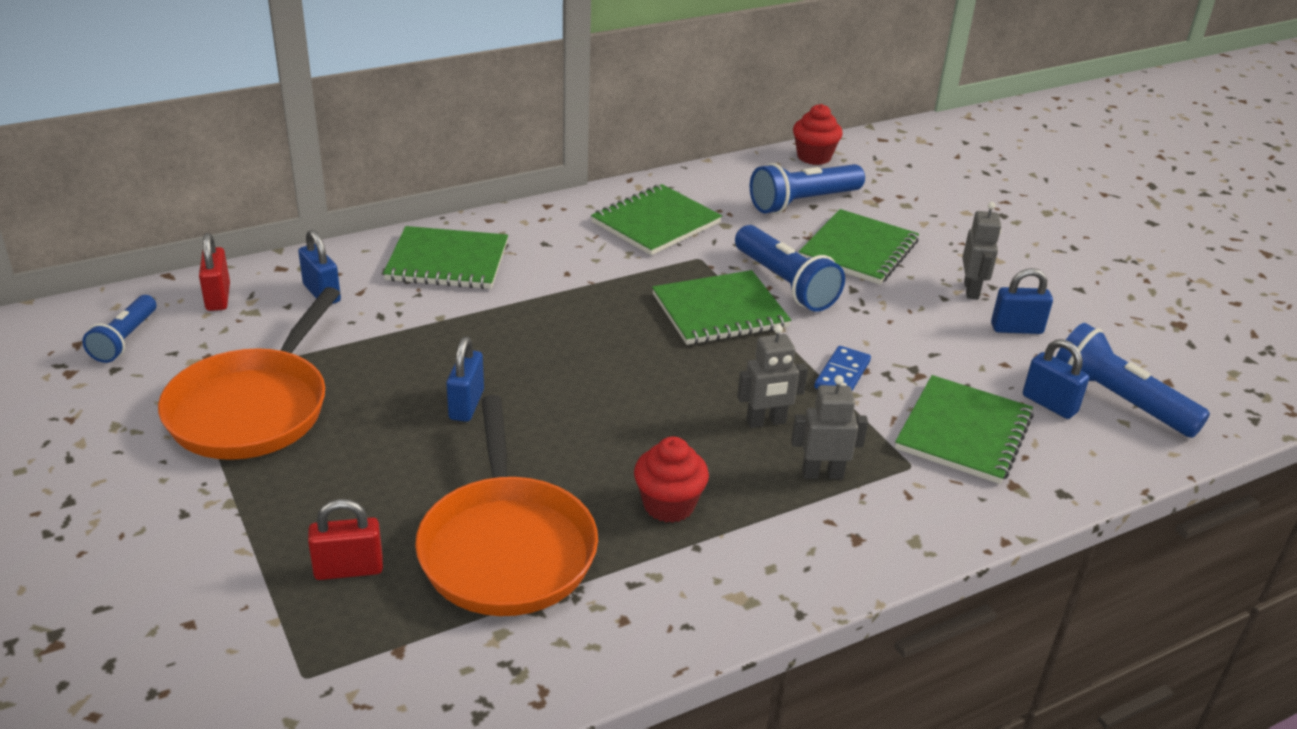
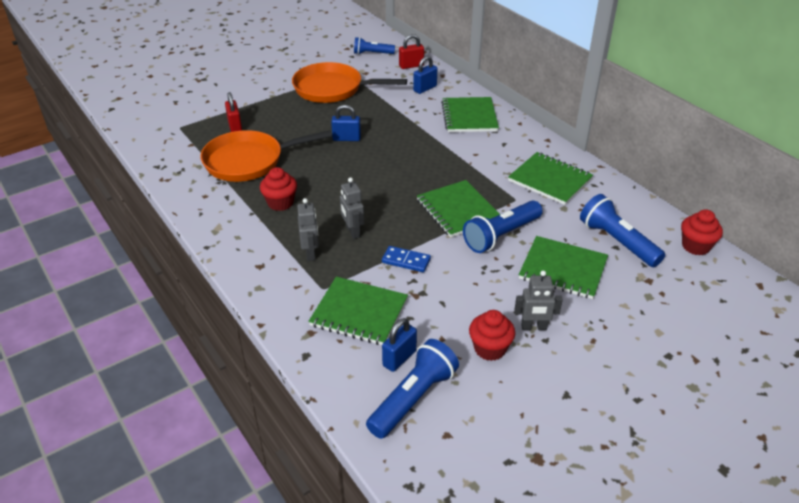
camera: 85 degrees right, 5 degrees up
blue padlock [991,268,1053,334] -> red cupcake [469,310,515,361]

